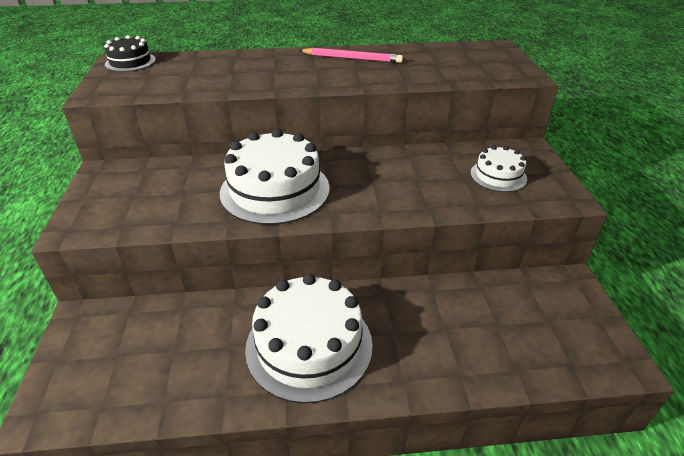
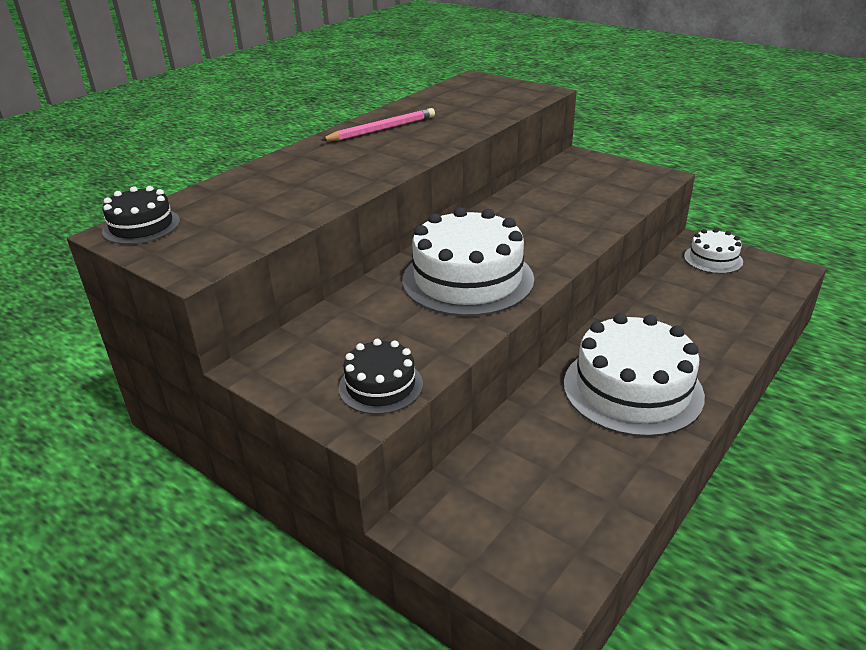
camera: 45 degrees left, 5 degrees down
white cake [470,145,527,192] -> white cake moved to [684,228,743,274]
none -> black cake [338,339,423,414]

